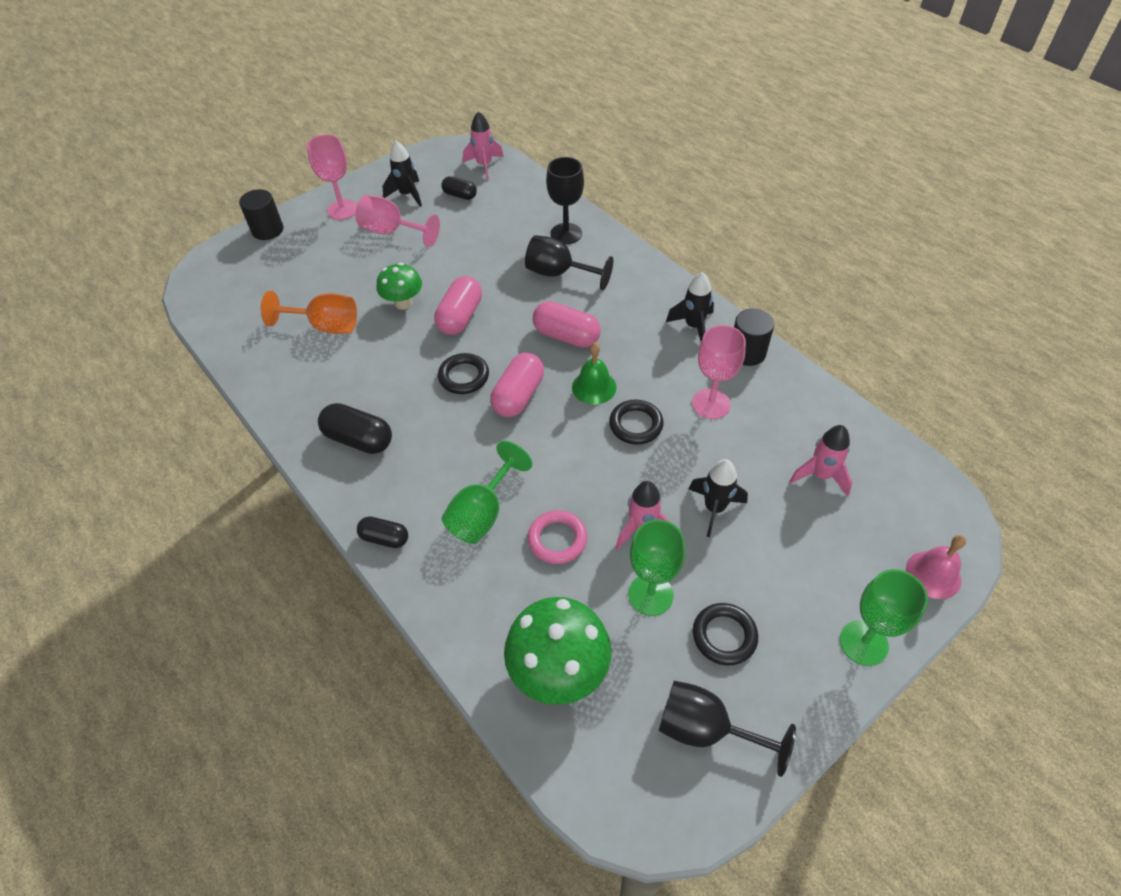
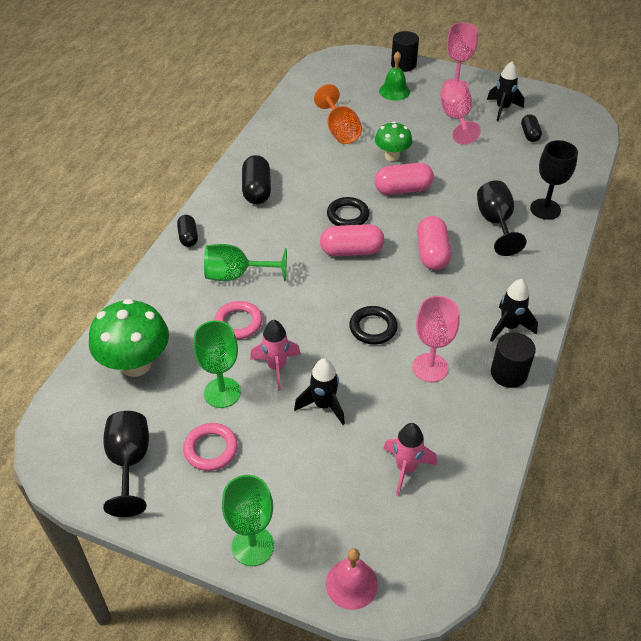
camera: 60 degrees right, 5 degrees down
pink rocket [463,111,504,180] -> none
green bell [572,343,616,405] -> green bell moved to [379,51,410,101]
black ring [693,603,758,665] -> pink ring [183,423,238,471]

